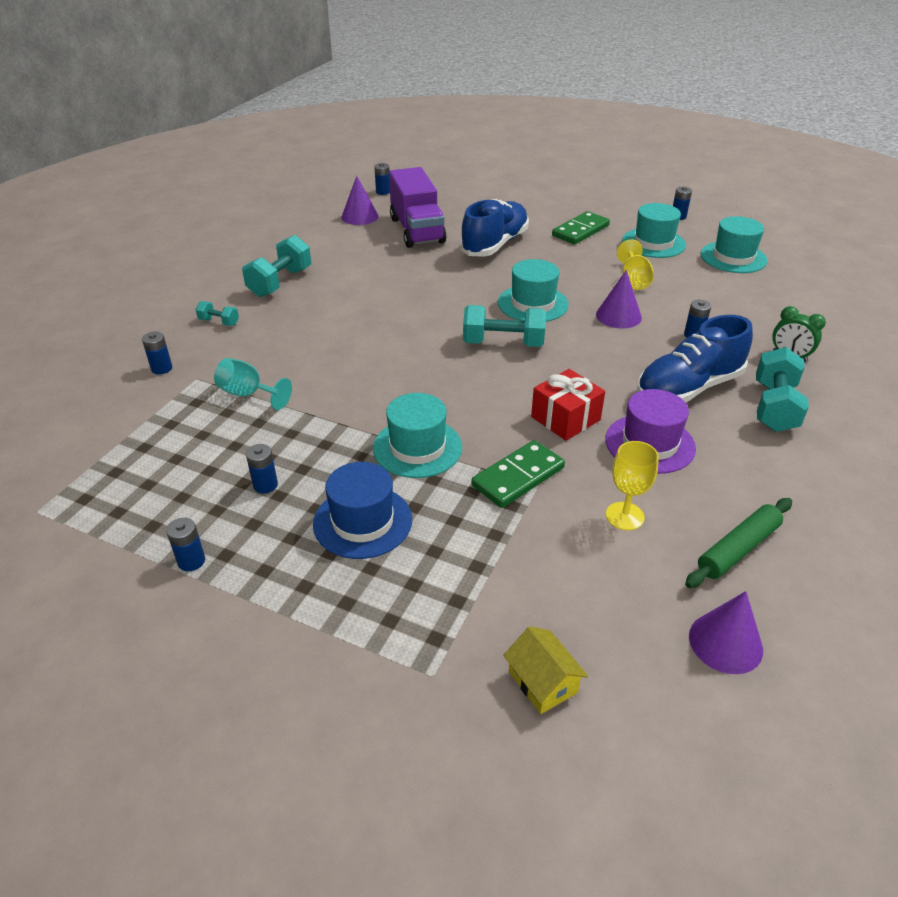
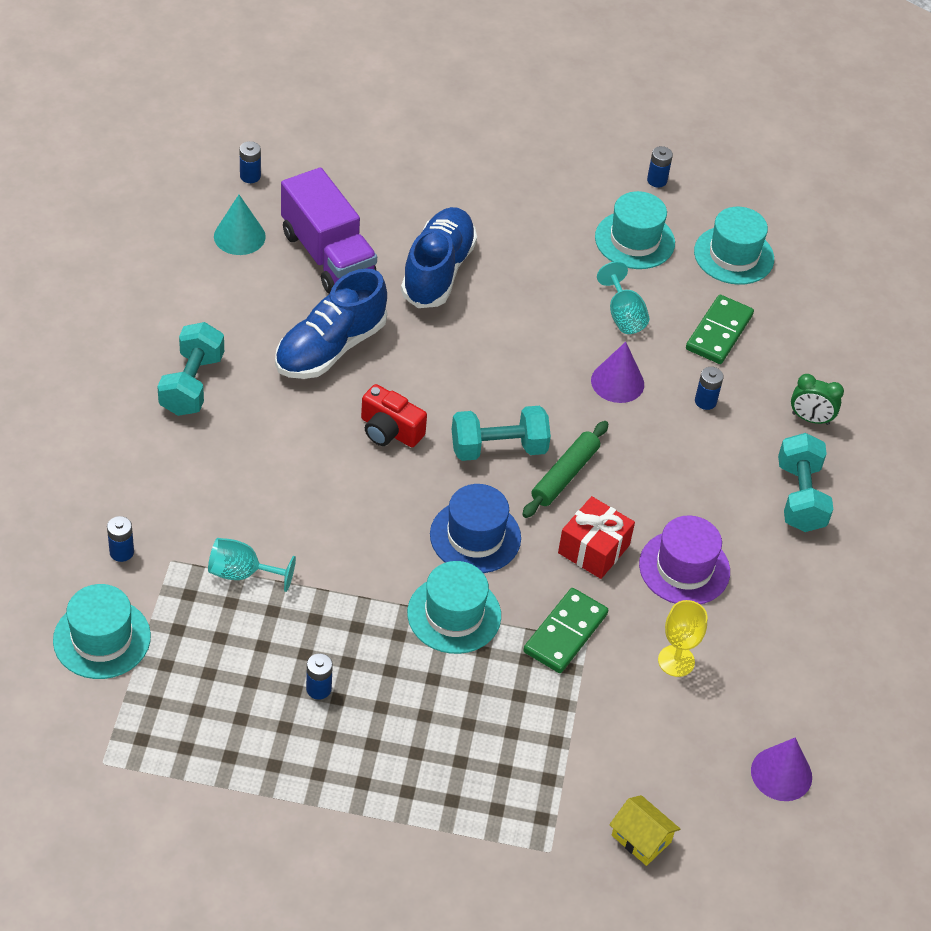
camera: 20 degrees left, 10 degrees up
blue battery [166,518,205,571] -> none
turquoise dumbbell [196,301,239,326] -> none
blue hat [313,462,412,559] -> blue hat moved to [430,484,521,573]
purple cone [341,176,379,225] -> turquoise cone [214,195,266,255]
turquoise hat [498,259,569,322] -> turquoise hat moved to [53,584,151,679]
green domino [552,211,610,244] -> green domino moved to [686,295,754,364]
yellow goblet [617,240,654,290] -> turquoise goblet [597,261,649,334]
blue shoe [637,315,753,403] -> blue shoe moved to [275,268,387,379]
green rolling pin [685,498,792,588] -> green rolling pin moved to [522,421,608,518]
none -> red camera [361,384,427,447]

